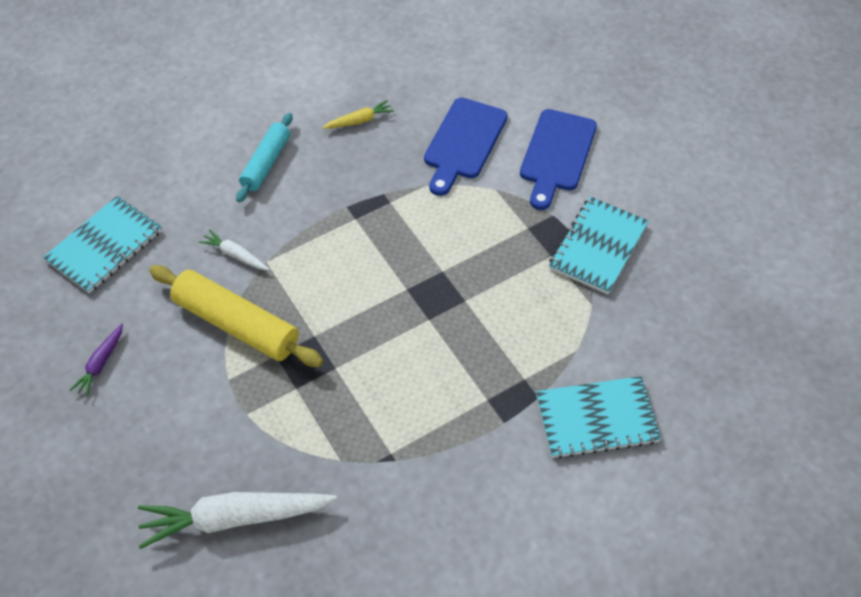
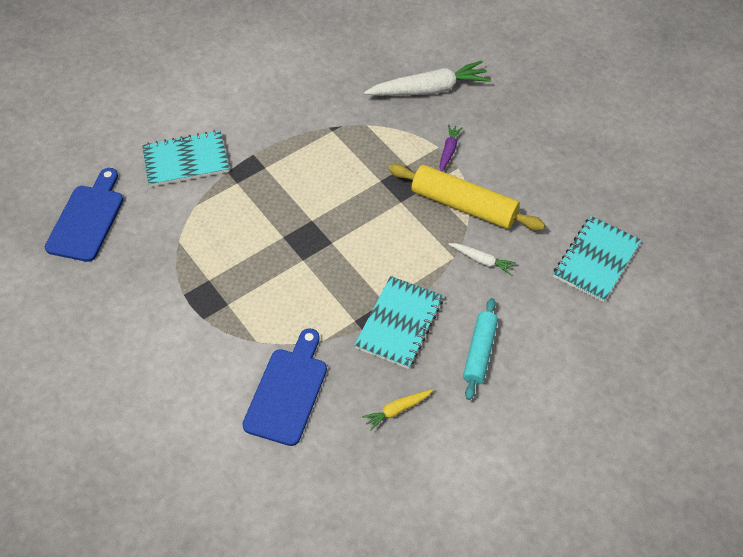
camera: 175 degrees right, 0 degrees up
purple carrot [70,323,123,397] -> purple carrot moved to [440,125,463,172]
blue cutting board [520,109,597,210] -> blue cutting board moved to [45,168,123,262]
turquoise notebook [549,197,649,294] -> turquoise notebook moved to [354,276,443,369]

